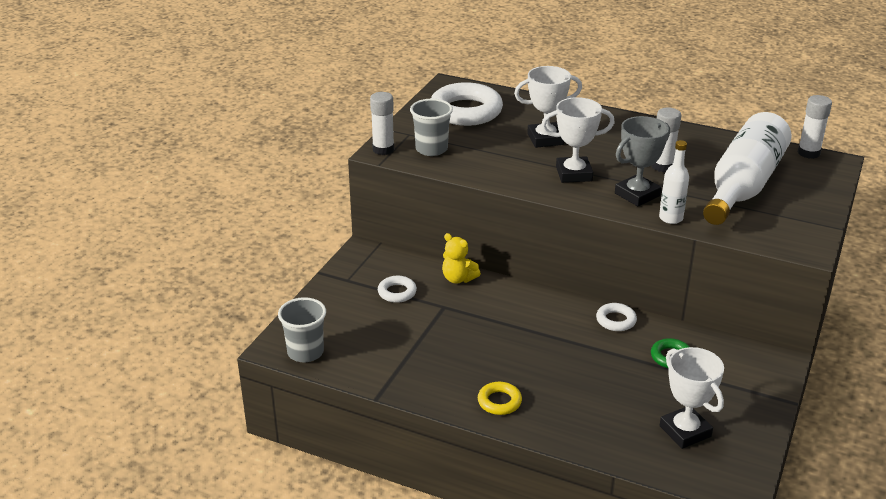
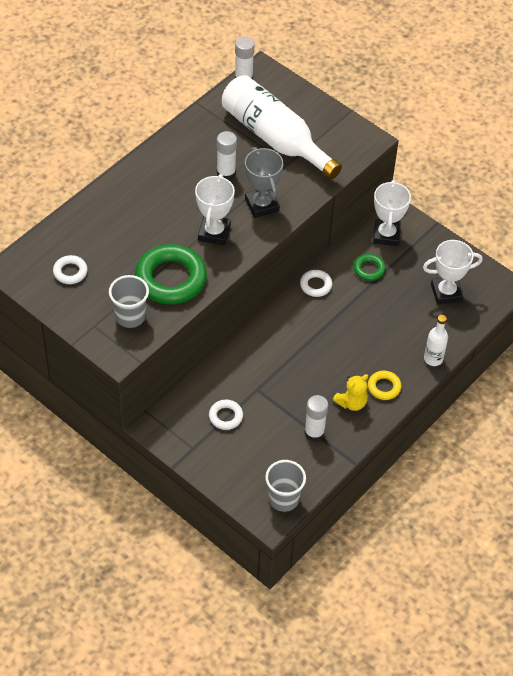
camera: 75 degrees left, 20 degrees up
white glue stick [370,92,394,155] -> white glue stick moved to [304,395,328,442]
white ring [431,82,503,126] -> white ring [53,255,88,284], size x0.48
yellow teddy bear [442,233,481,284] -> yellow teddy bear moved to [333,374,368,411]
white trophy [514,66,582,148] -> white trophy moved to [373,180,411,246]
white bottle [659,140,689,224] -> white bottle moved to [424,315,448,366]
none -> green ring [135,244,207,304]

